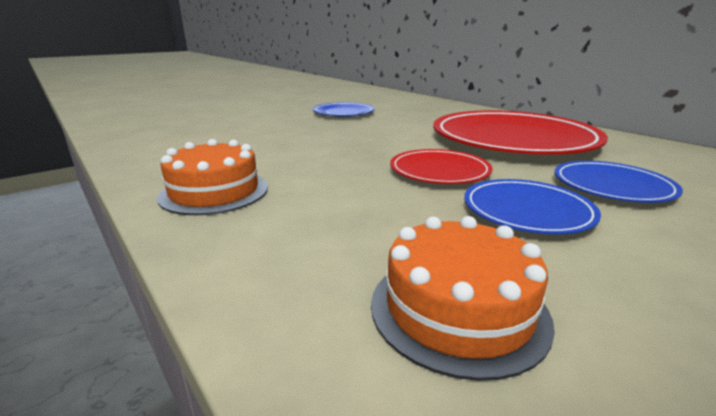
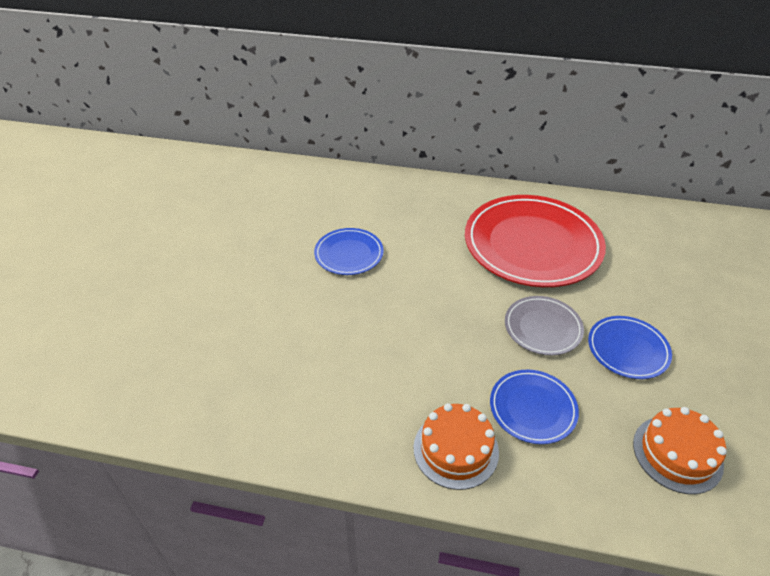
camera: 40 degrees left, 20 degrees up
red plate [390,149,492,184] -> grey plate [505,296,584,355]
blue plate [554,161,683,203] -> blue plate moved to [490,370,579,444]

